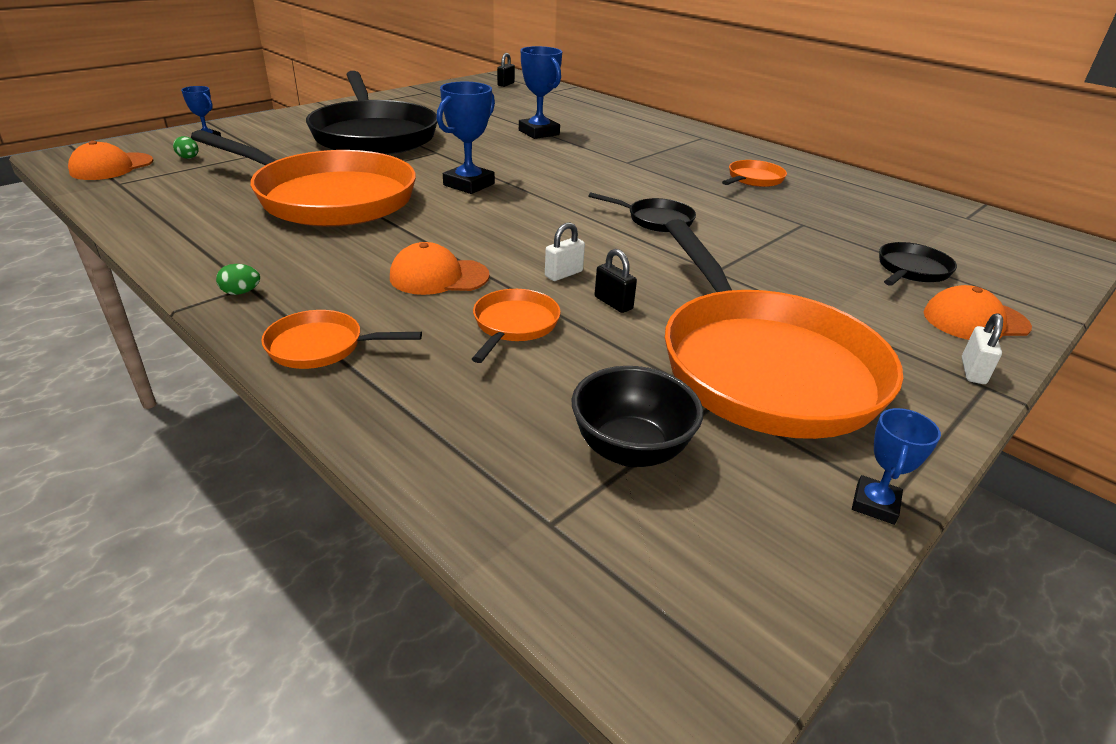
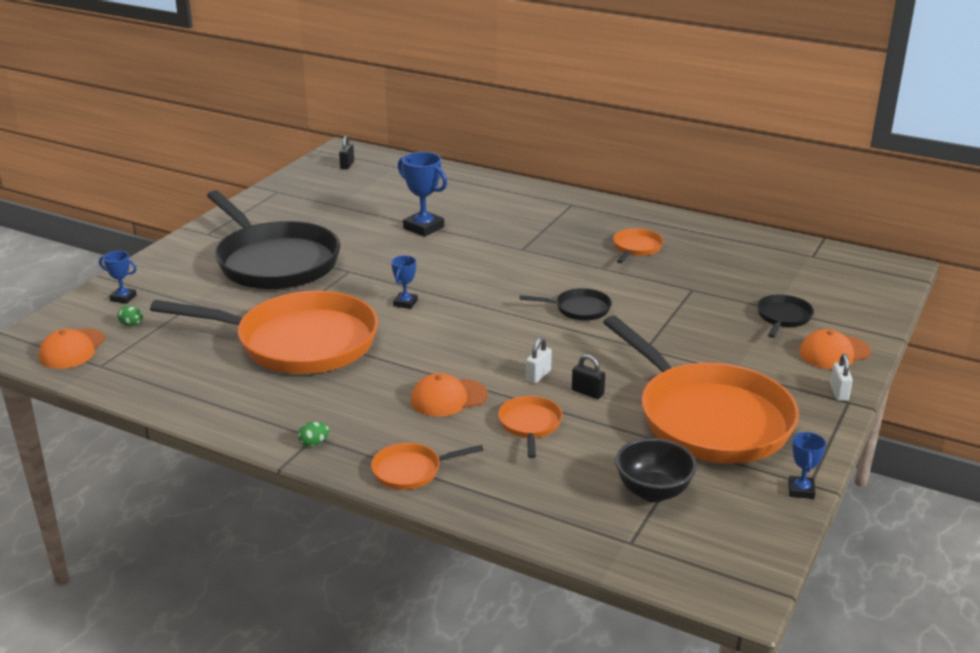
camera: 15 degrees left, 5 degrees down
blue trophy [437,82,495,194] -> blue trophy [391,255,418,309], size x0.57

